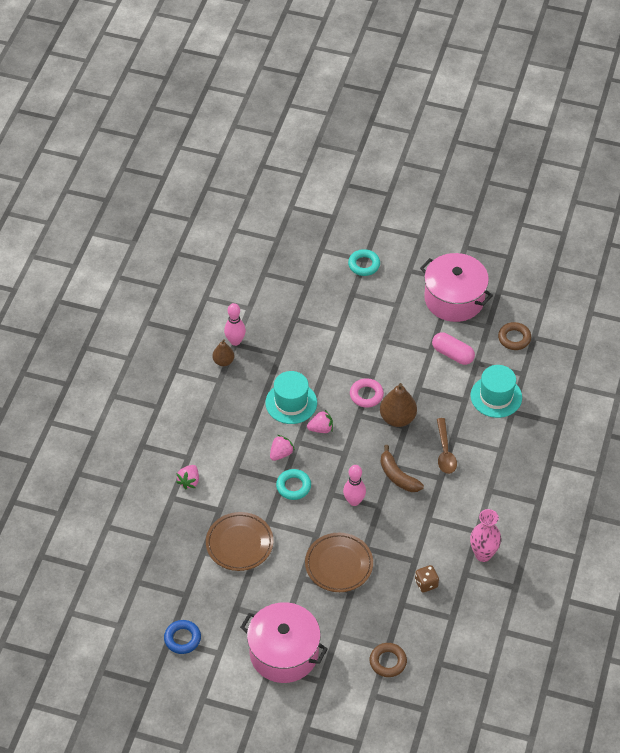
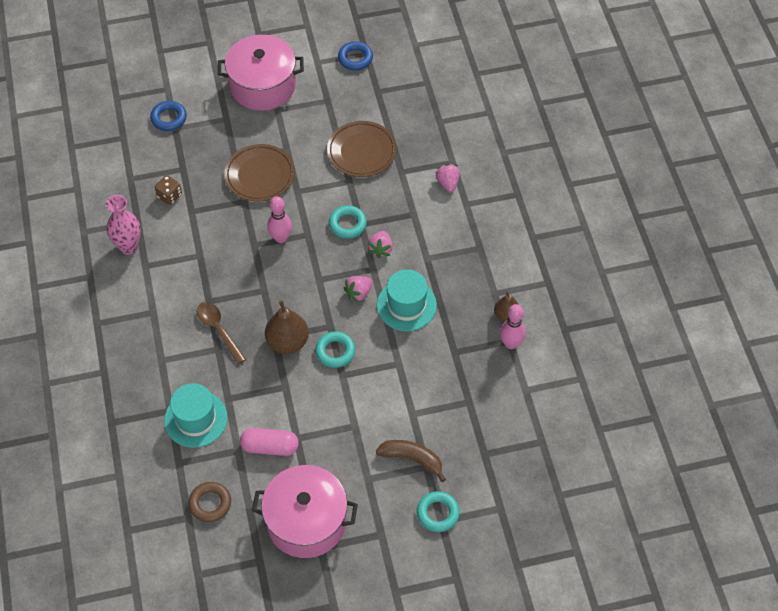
camera: 150 degrees right, 5 degrees up
pink ring [350,378,384,408] -> turquoise ring [315,331,355,368]
brown ring [370,643,407,677] -> blue ring [150,101,187,131]
brown banana [380,445,424,492] -> brown banana moved to [376,440,446,482]

